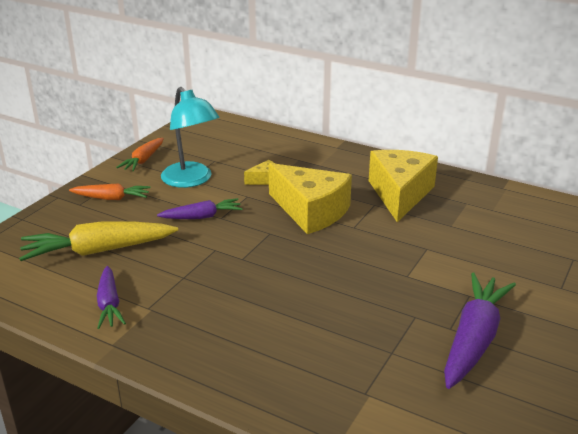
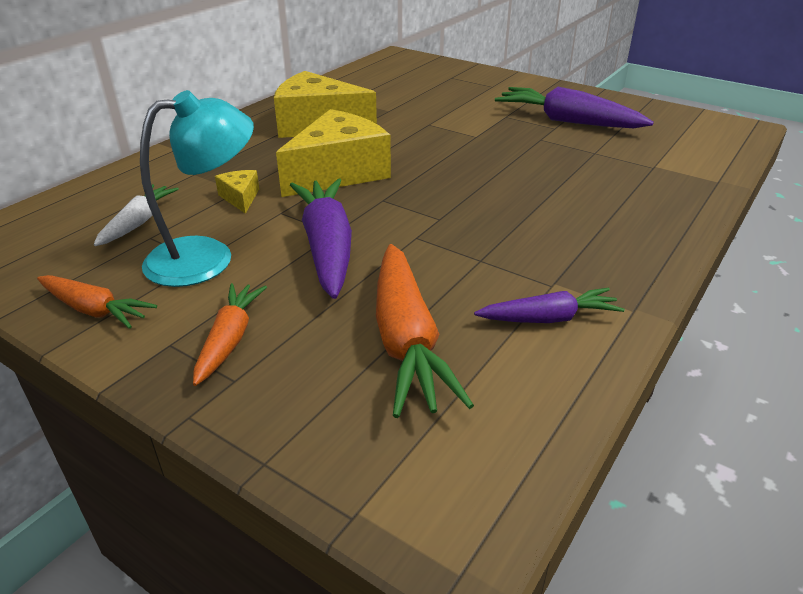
camera: 85 degrees left, 5 degrees up
yellow carrot [19,221,178,261] -> orange carrot [376,244,474,418]
purple carrot [157,198,243,219] -> purple carrot [290,178,352,299], size x1.70
none -> white carrot [94,184,179,246]

